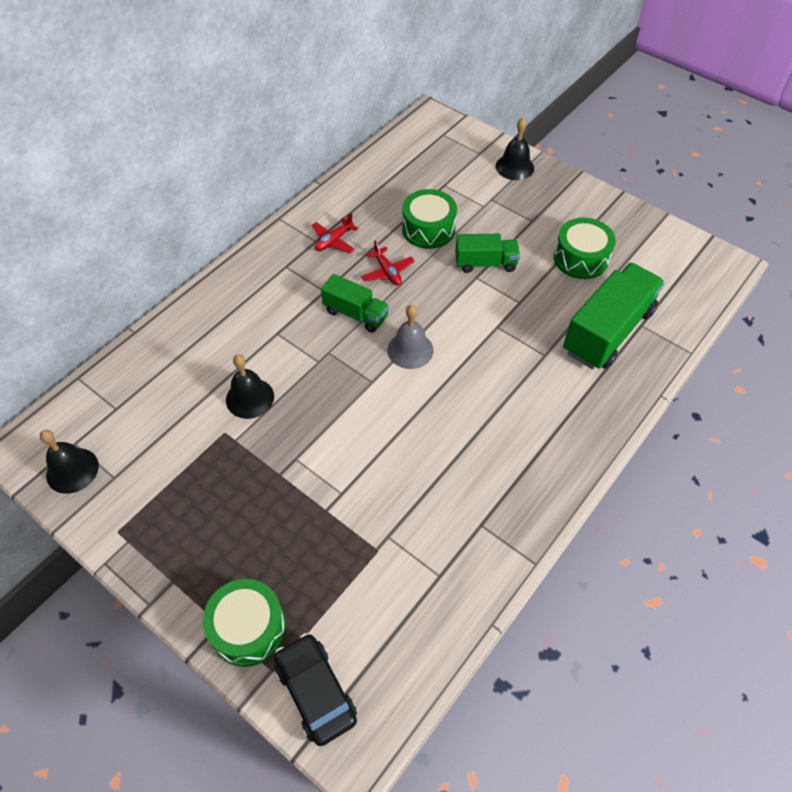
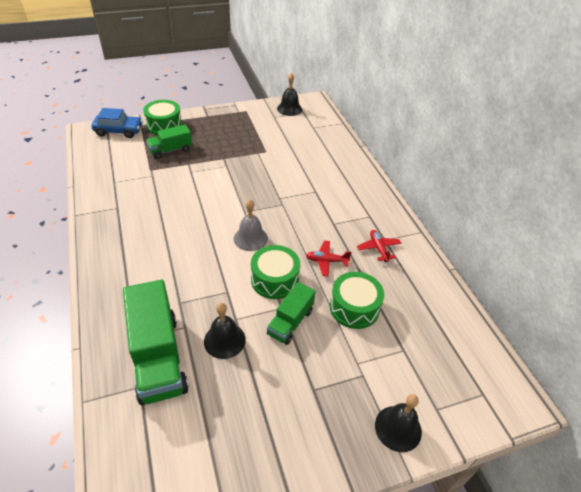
camera: 120 degrees right, 10 degrees down
black bell [226,354,274,419] -> black bell moved to [204,303,246,359]
black car [274,633,357,746] -> blue car [91,108,143,138]
green truck [321,274,389,333] -> green truck moved to [146,125,192,159]
green drum [554,218,616,279] -> green drum moved to [251,245,300,299]

